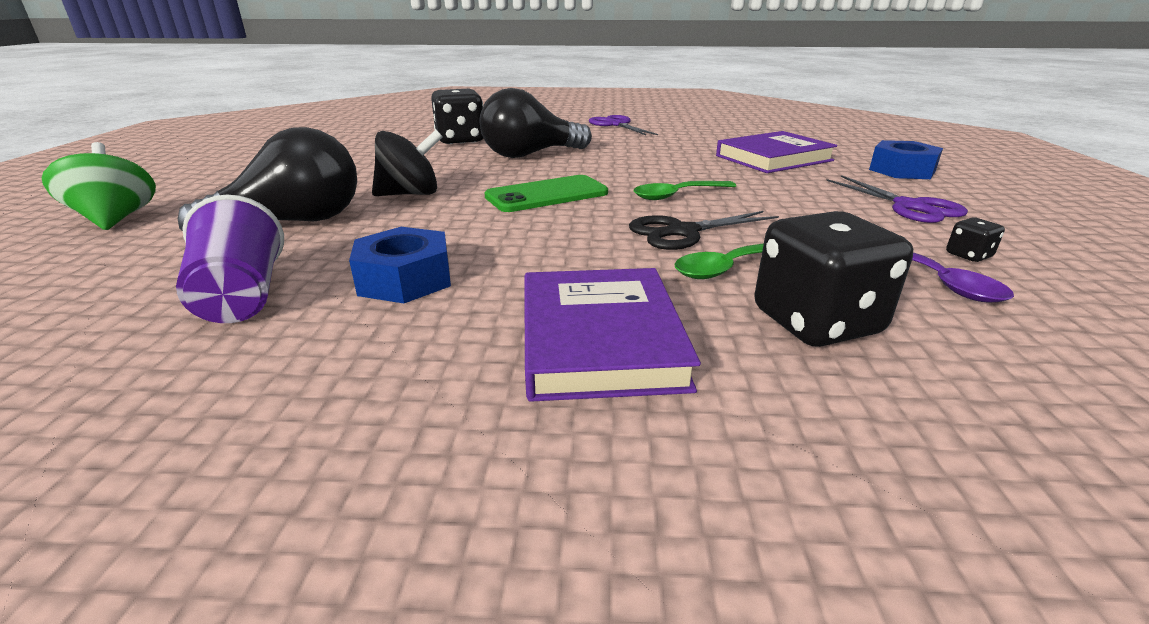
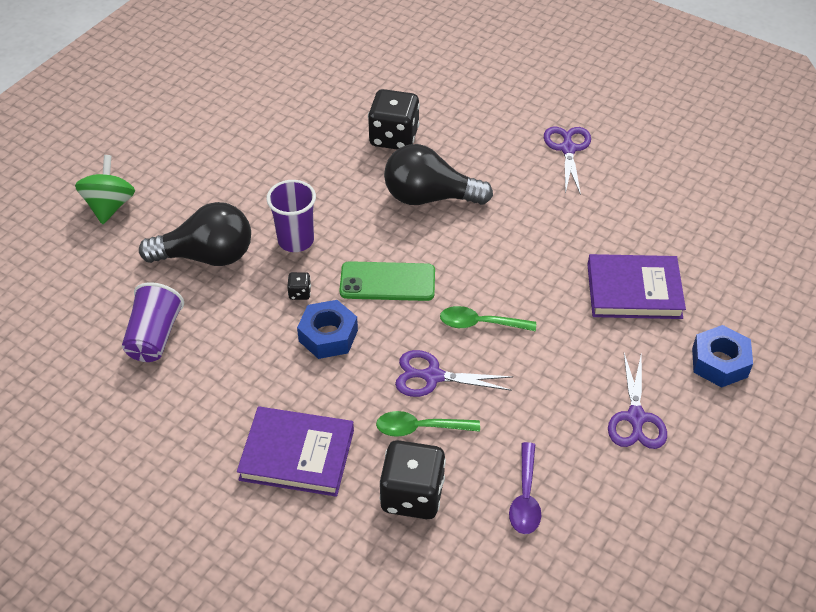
camera: 30 degrees right, 20 degrees up
blue nut [349,227,451,303] -> blue nut moved to [297,300,358,359]
black spinning top [372,130,443,196] -> purple cup [266,180,316,252]
purple book [524,268,701,402] -> purple book turned 75 degrees clockwise [237,407,354,497]
black scissors [629,211,779,250] -> purple scissors [395,350,513,397]
black dice [946,217,1005,262] -> black dice moved to [287,272,311,300]

